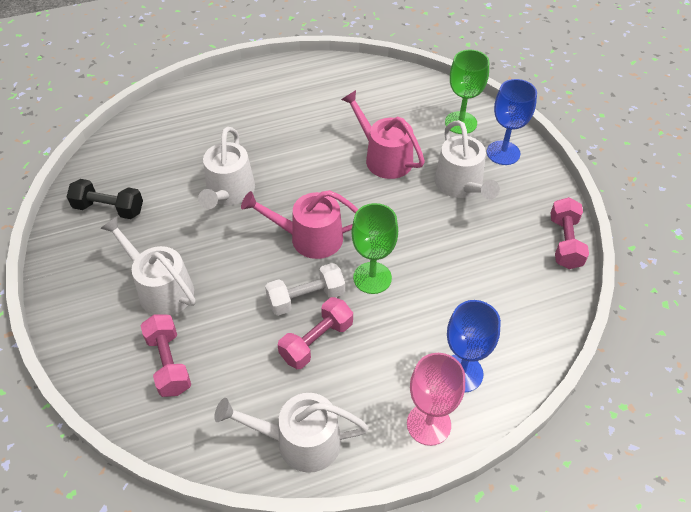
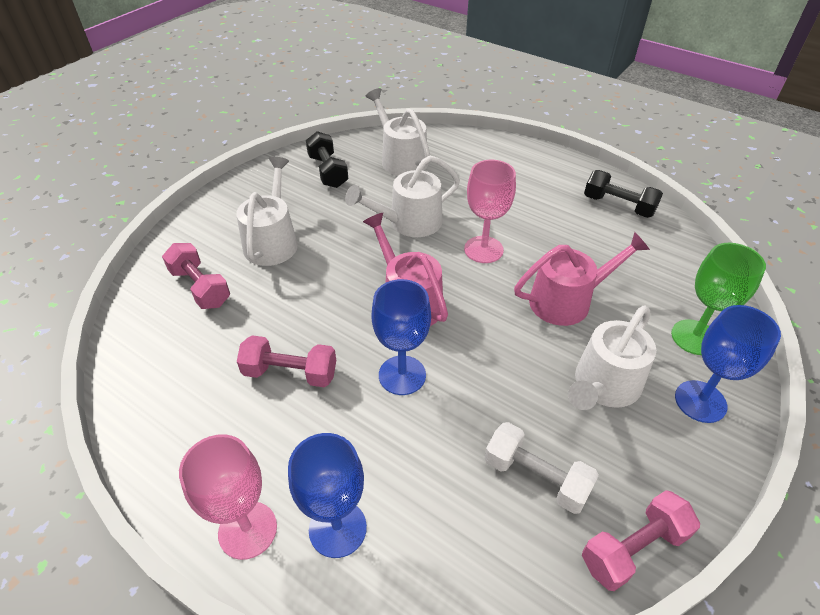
camera: 55 degrees right, 5 degrees down
pink dumbbell [140,315,191,397] -> pink dumbbell turned 75 degrees counterclockwise [162,243,230,309]
white watering can [214,393,368,473] -> white watering can moved to [366,88,430,176]
white dumbbell [265,263,345,316] -> white dumbbell moved to [484,422,599,514]
pink watering can [341,90,425,179] -> pink watering can turned 60 degrees clockwise [514,232,650,326]
green goblet [351,203,398,294] -> blue goblet [371,279,431,395]
none -> pink goblet [464,160,516,263]
none -> black dumbbell [584,170,663,218]

